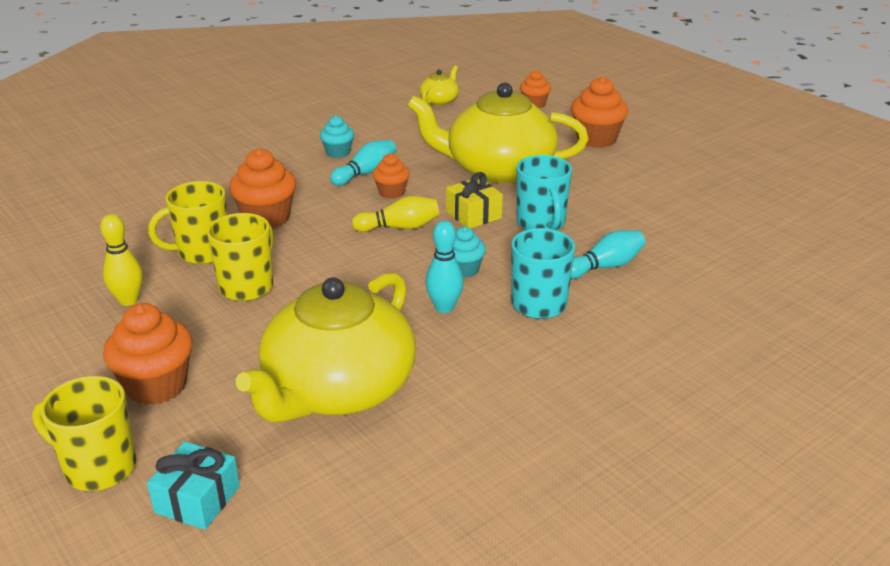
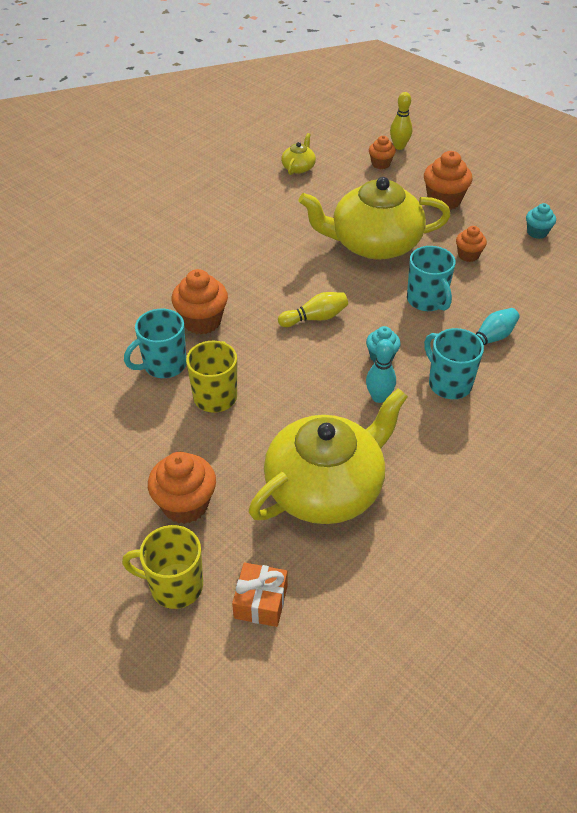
camera: 10 degrees left, 15 degrees up
yellow bowling pin [100,214,143,306] -> yellow bowling pin moved to [390,92,412,150]
turquoise gift [147,441,240,530] -> orange gift [232,562,288,627]
yellow mug [148,181,227,264] -> turquoise mug [124,309,186,378]
yellow teapot [236,272,416,423] -> yellow teapot turned 150 degrees counterclockwise [249,388,408,524]
turquoise cupcake [320,115,354,158] -> turquoise cupcake moved to [526,203,556,239]
turquoise bowling pin [330,140,396,186] -> none
orange cupcake [373,153,410,199] -> orange cupcake moved to [456,226,487,262]
yellow gift [446,172,503,228] -> none

